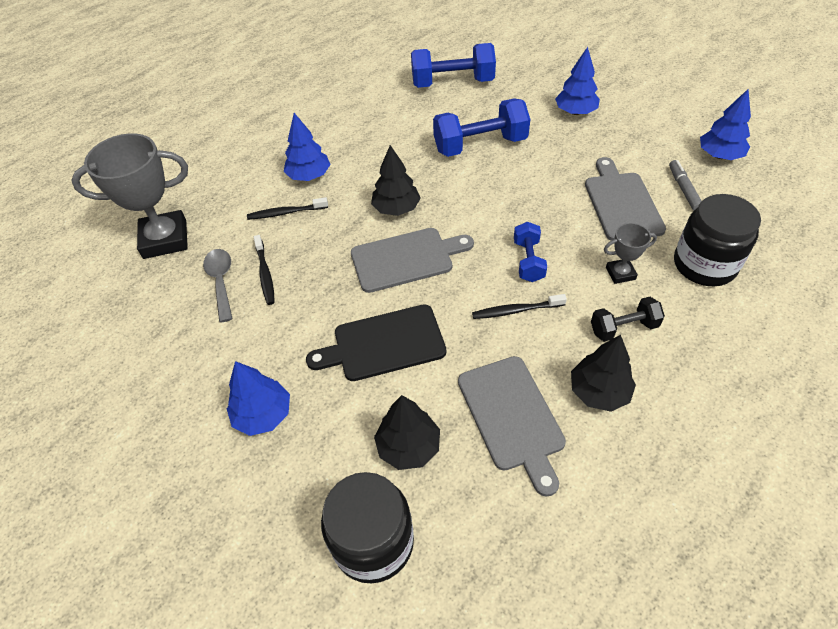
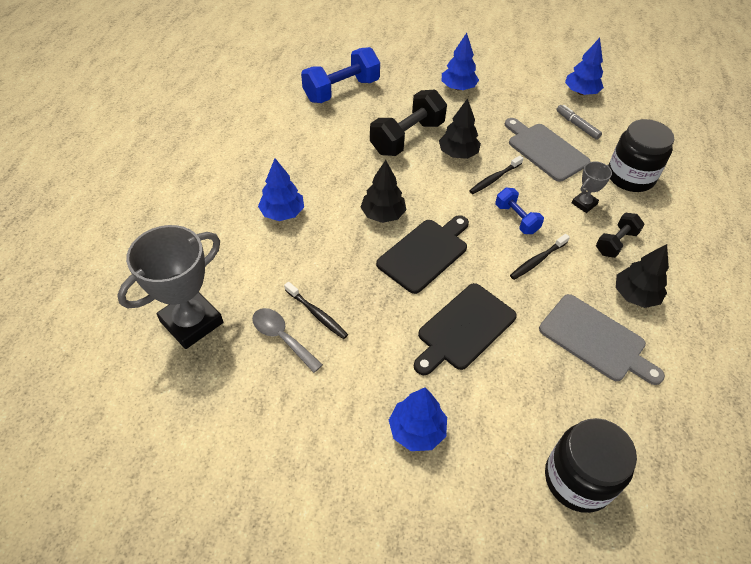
camera: 35 degrees left, 0 degrees up
black toothbrush [247,197,328,220] -> black toothbrush moved to [469,155,523,194]
grey cutting board [351,228,474,293] -> black cutting board [376,215,469,294]
black tree [374,395,440,470] -> black tree moved to [439,98,481,159]
blue dumbbell [433,98,530,157] -> black dumbbell [370,90,447,156]

